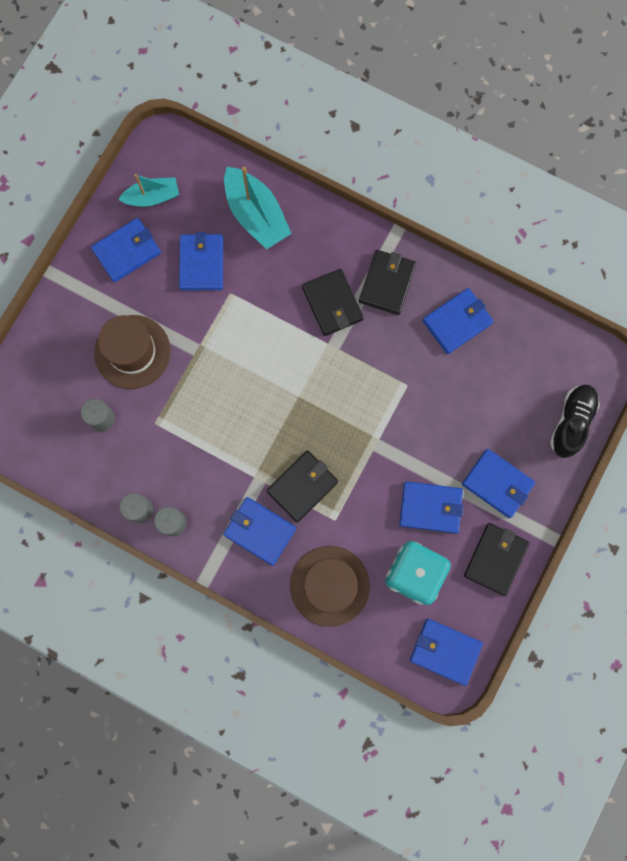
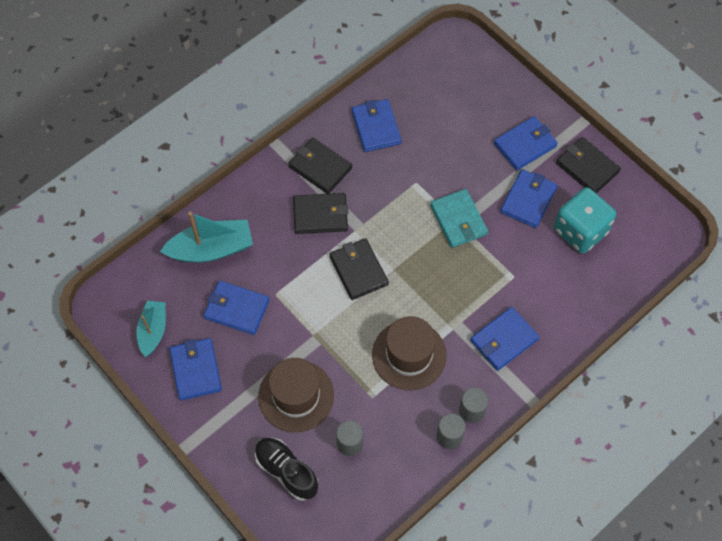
camera: 70 degrees left, 15 degrees down
black wallet [266,450,338,522] -> black wallet moved to [330,238,389,300]
brown hat [290,546,370,627] -> brown hat moved to [372,316,447,390]
blue wallet [410,619,483,686] -> none
black shoe [550,385,600,458] -> black shoe moved to [255,438,318,501]
none -> turquoise wallet [430,189,488,248]

